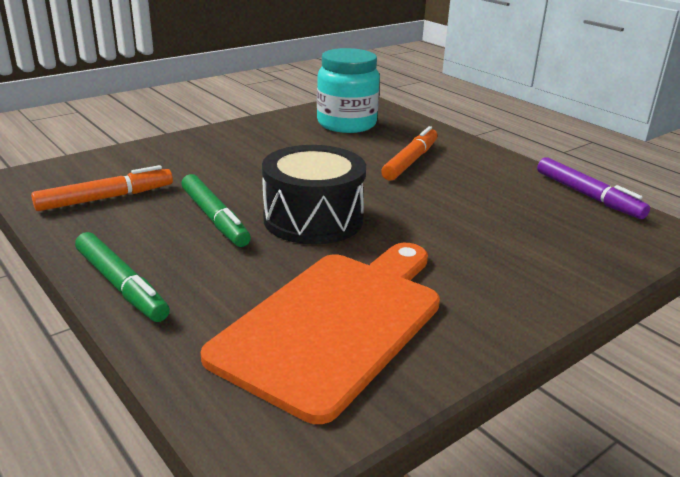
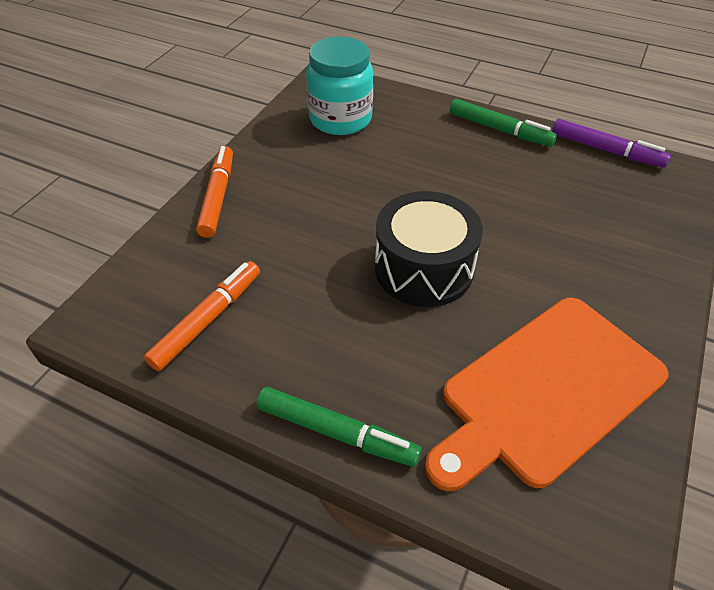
camera: 25 degrees left, 20 degrees up
green marker [181,174,251,247] -> green marker moved to [450,99,557,147]
orange cutting board [201,243,440,424] -> orange cutting board turned 135 degrees counterclockwise [425,298,668,491]
orange marker [381,126,438,181] -> orange marker moved to [196,146,233,238]

